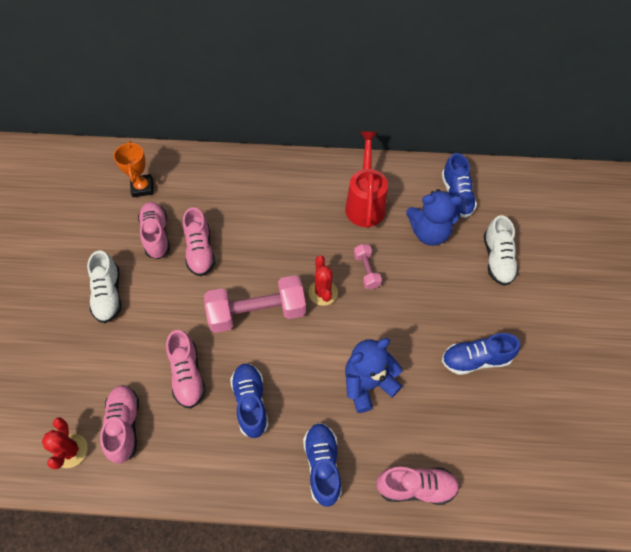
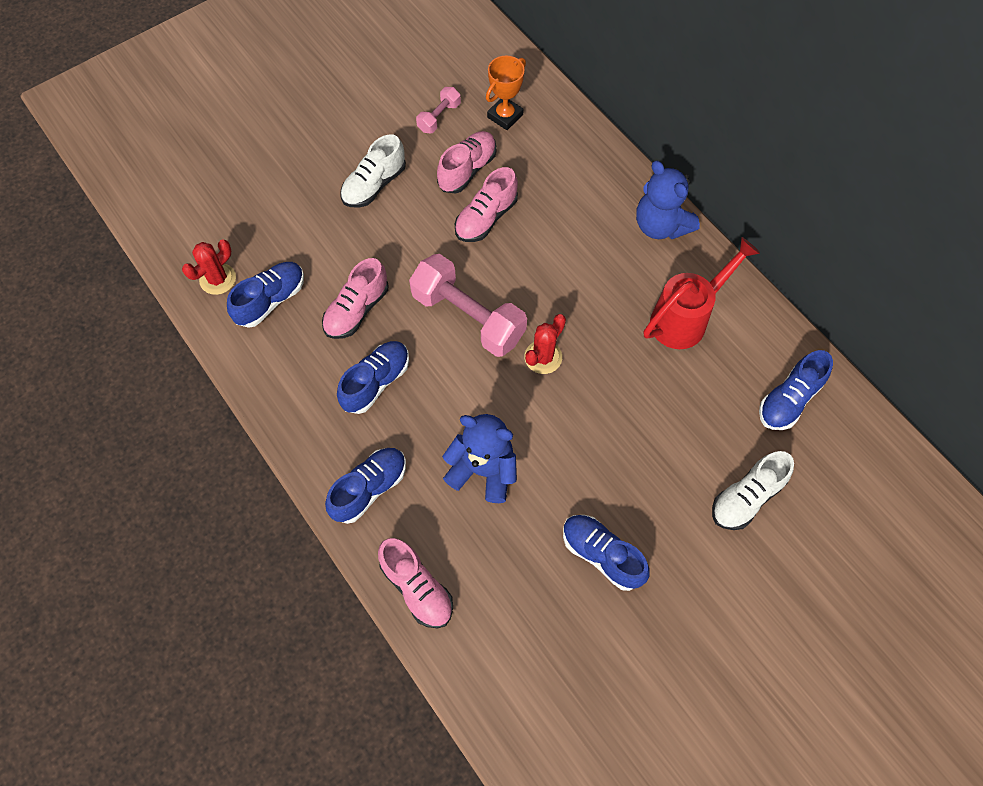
camera: 50 degrees right, 5 degrees up
pink shoe [100,385,139,464] -> blue shoe [227,262,304,328]
pink dumbbell [354,244,382,289] -> pink dumbbell moved to [416,87,461,133]
blue teddy bear [406,189,462,246] -> blue teddy bear moved to [636,161,700,239]

